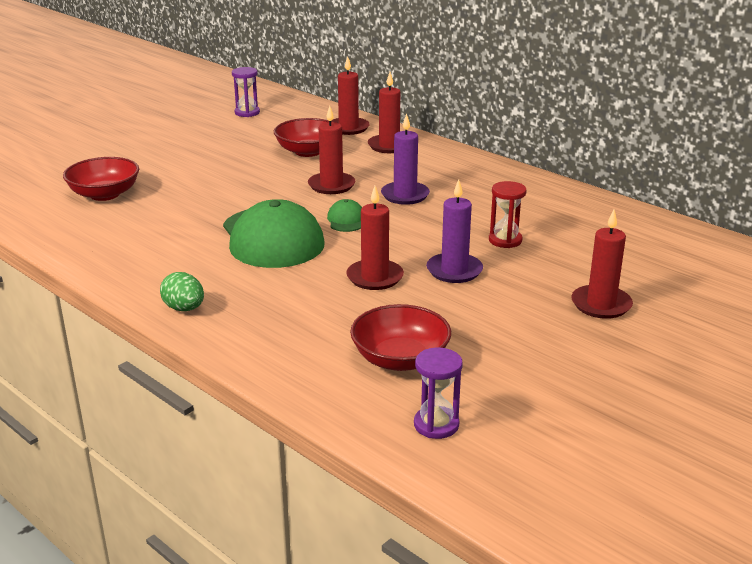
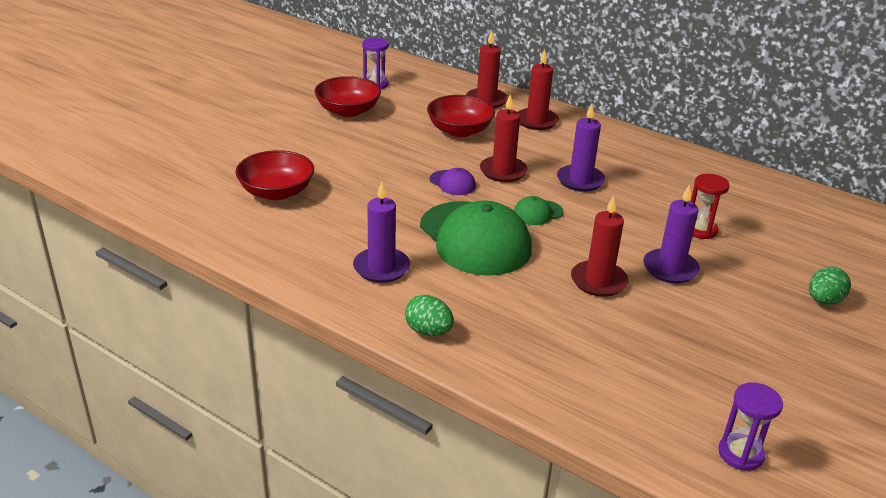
camera: 10 degrees left, 5 degrees up
green cap [327,199,362,232] -> green cap turned 105 degrees counterclockwise [514,196,564,225]
red bowl [350,304,451,371] -> red bowl moved to [314,76,381,117]
red candle [571,209,633,319] -> green egg [809,267,851,305]
none -> purple candle [353,182,410,283]
none -> purple cap [430,168,476,195]

